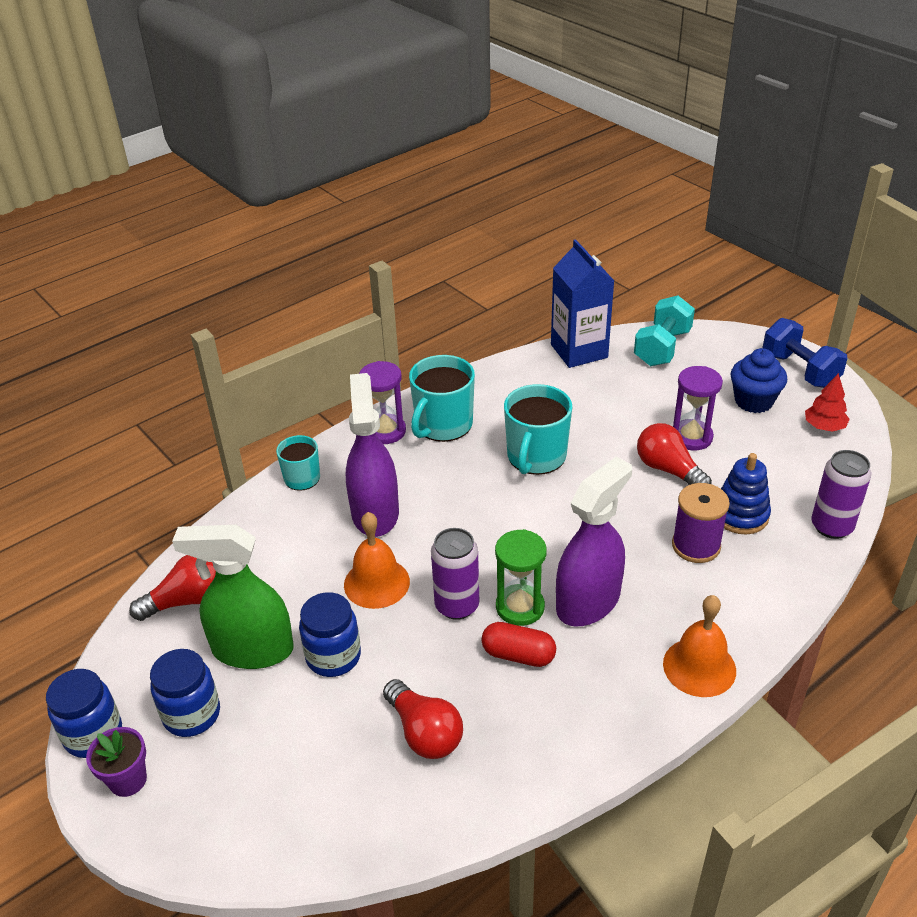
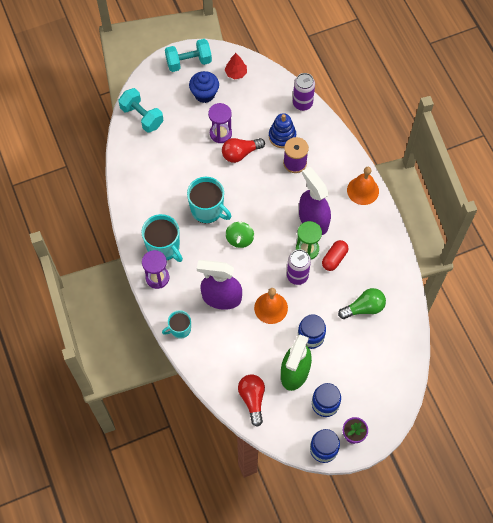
camera: 75 degrees left, 25 degrees up
red light bulb [383,679,463,759] -> green light bulb [338,288,386,319]
blue carton [551,239,614,368] -> none
blue dumbbell [763,318,847,388] -> turquoise dumbbell [165,39,212,72]
none -> green spinning top [225,222,254,248]

